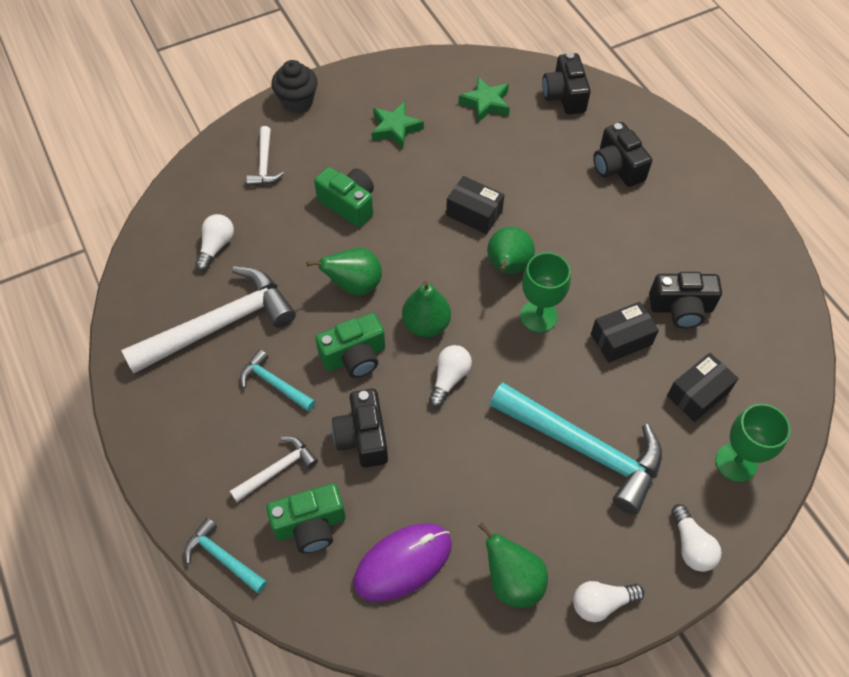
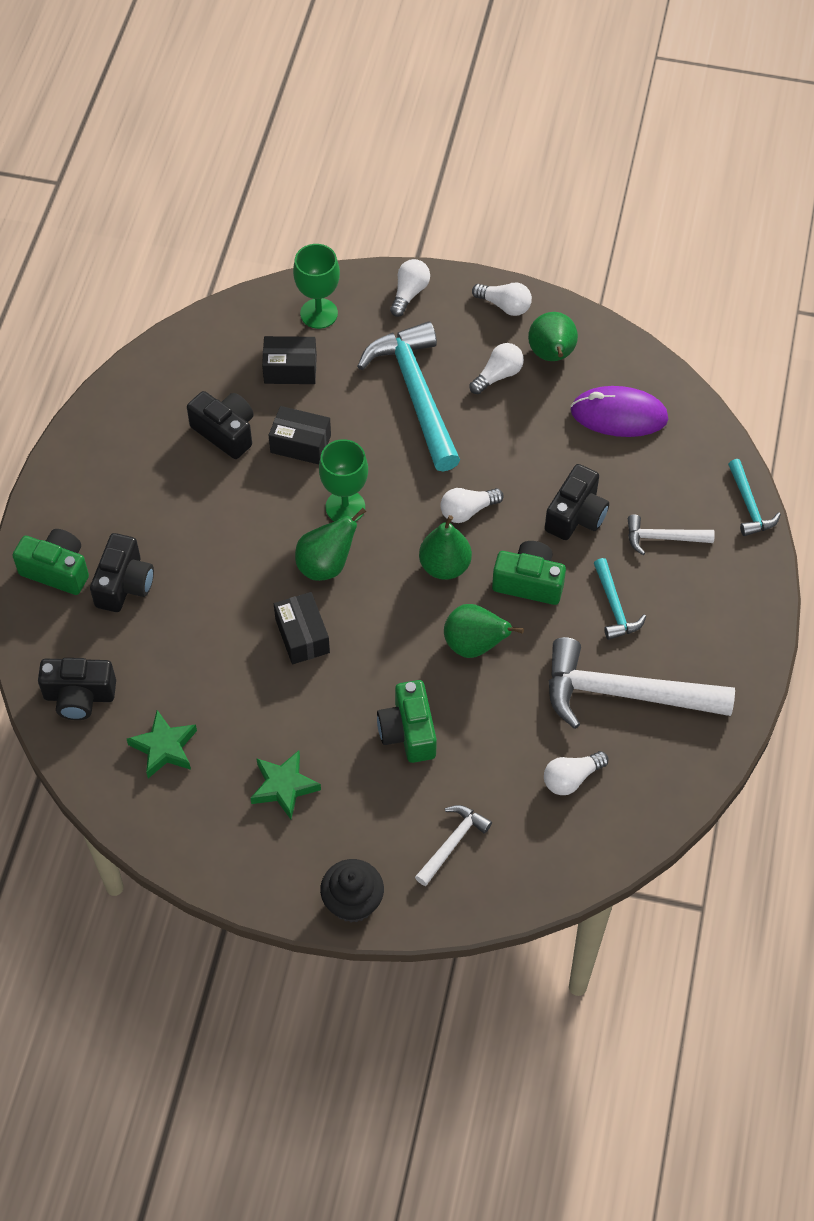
camera: 140 degrees left, 0 degrees up
green camera [266,483,346,553] -> green camera moved to [13,529,89,595]
black camera [542,52,591,115] -> black camera turned 60 degrees clockwise [38,658,116,720]
none -> white light bulb [469,343,524,394]

